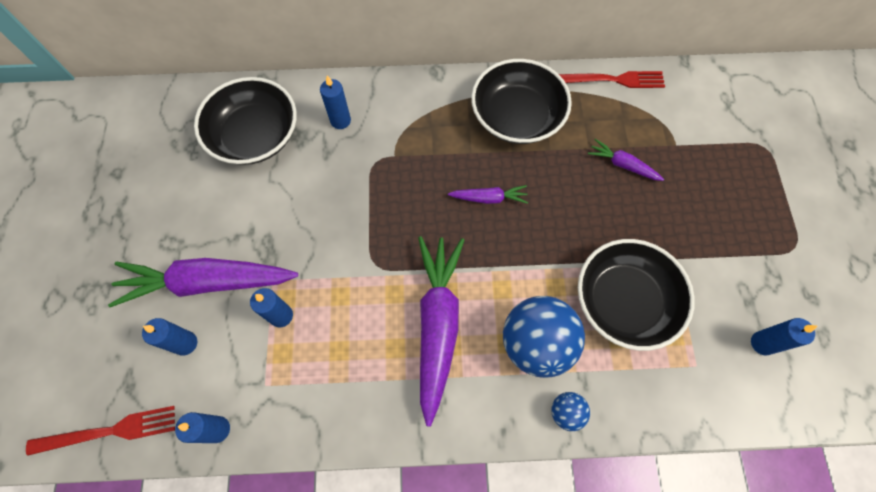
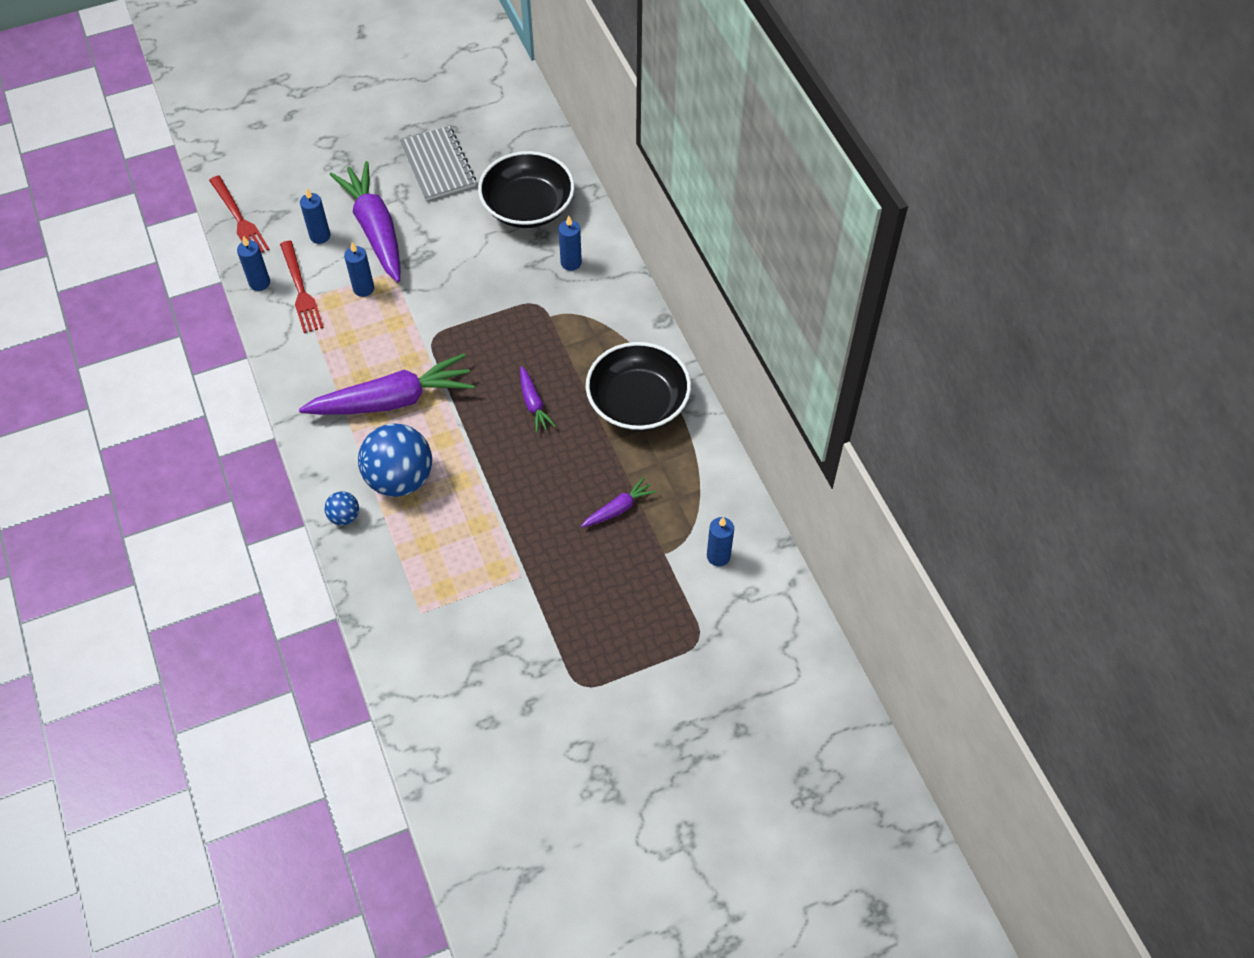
camera: 70 degrees right, 10 degrees down
red fork [559,71,665,88] -> red fork moved to [280,240,324,333]
black bowl [578,239,695,351] -> none
purple carrot [588,139,664,181] -> purple carrot turned 45 degrees clockwise [581,477,657,527]
blue candle [751,318,817,355] -> blue candle moved to [707,517,734,566]
none -> grey notebook [399,126,476,201]

